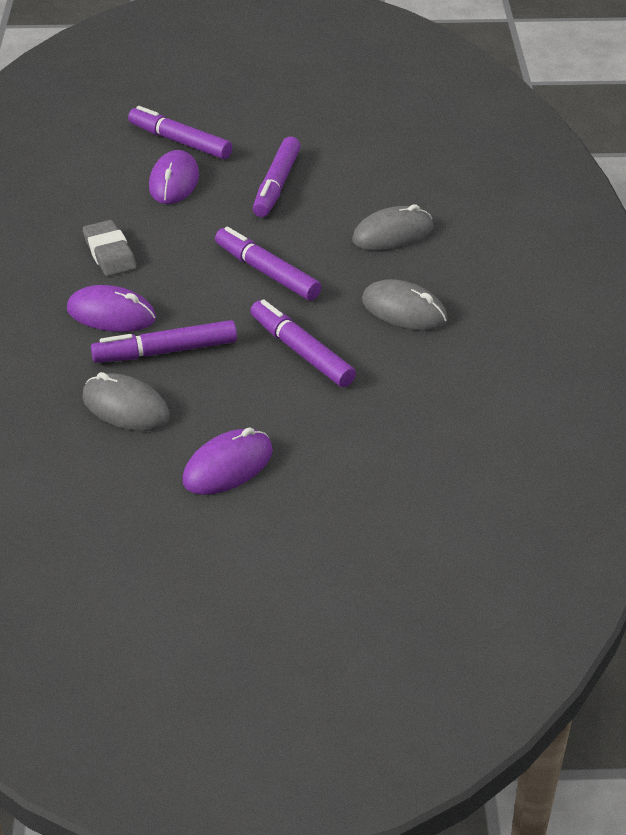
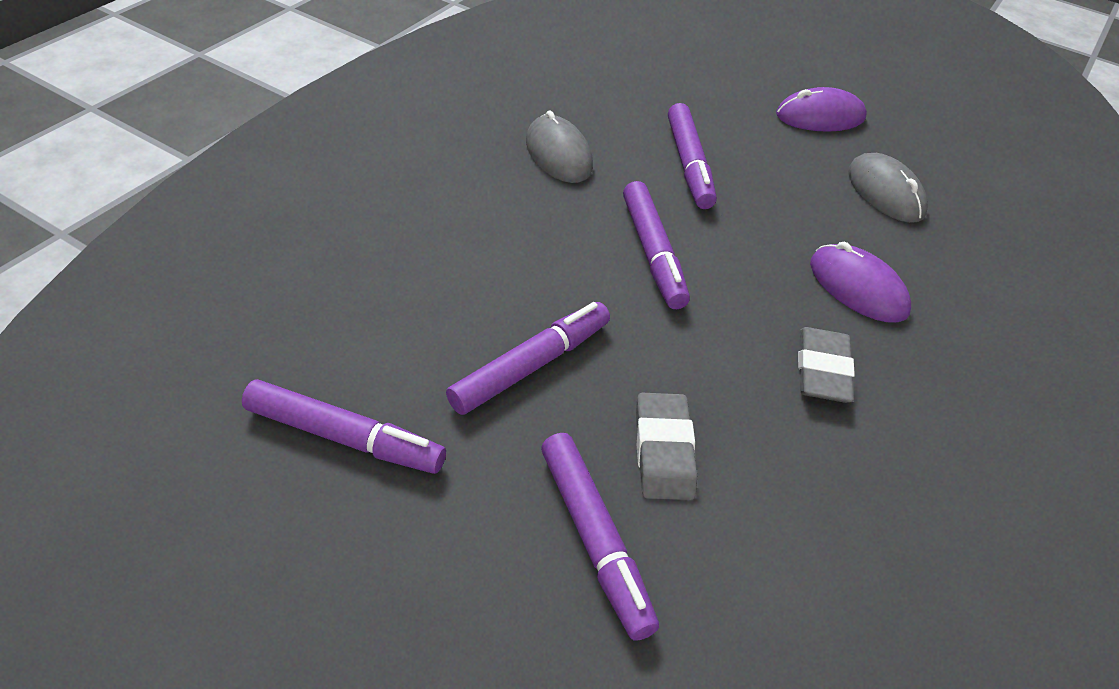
camera: 150 degrees left, 5 degrees up
purple marker [91,320,237,363] -> purple marker moved to [242,379,446,474]
purple mouse [149,150,199,204] -> grey eraser [636,393,697,500]
grey mouse [352,204,434,251] -> none

